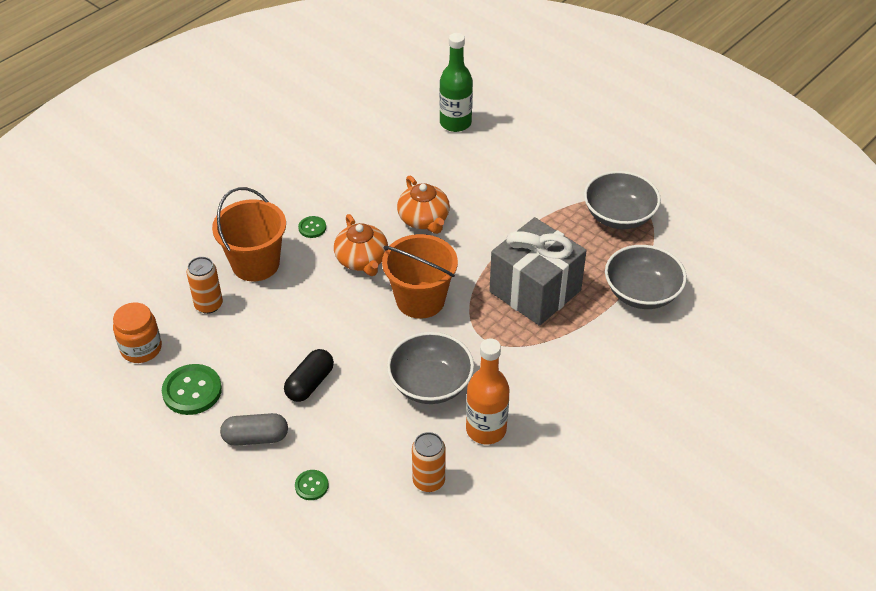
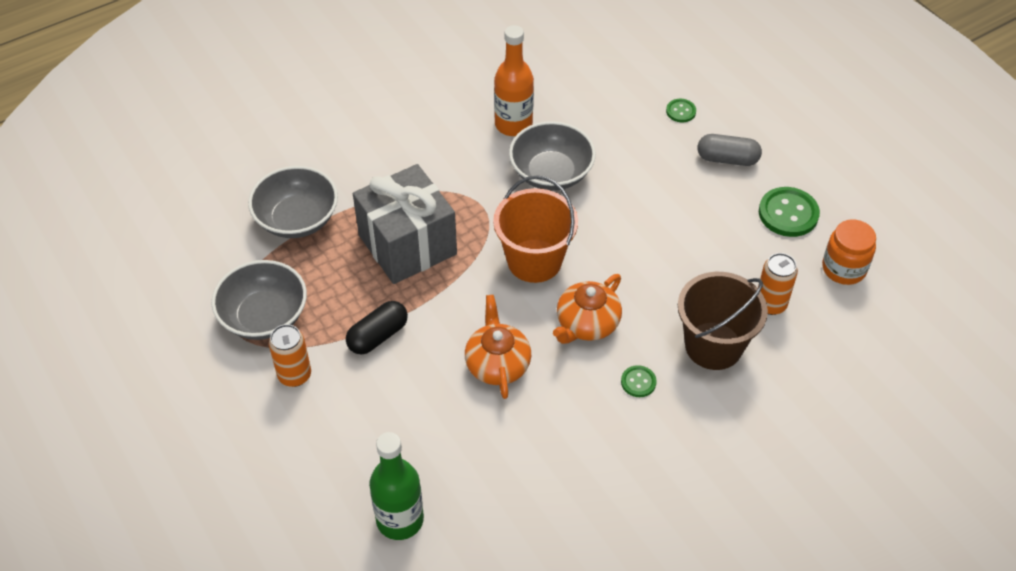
camera: 165 degrees left, 5 degrees up
orange bucket [212,187,286,281] -> brown bucket [678,272,768,370]
black capsule [284,349,334,402] -> black capsule moved to [346,301,408,354]
orange teapot [334,214,388,276] -> orange teapot turned 135 degrees counterclockwise [553,274,622,344]
orange can [412,432,446,492] -> orange can moved to [269,324,311,387]

